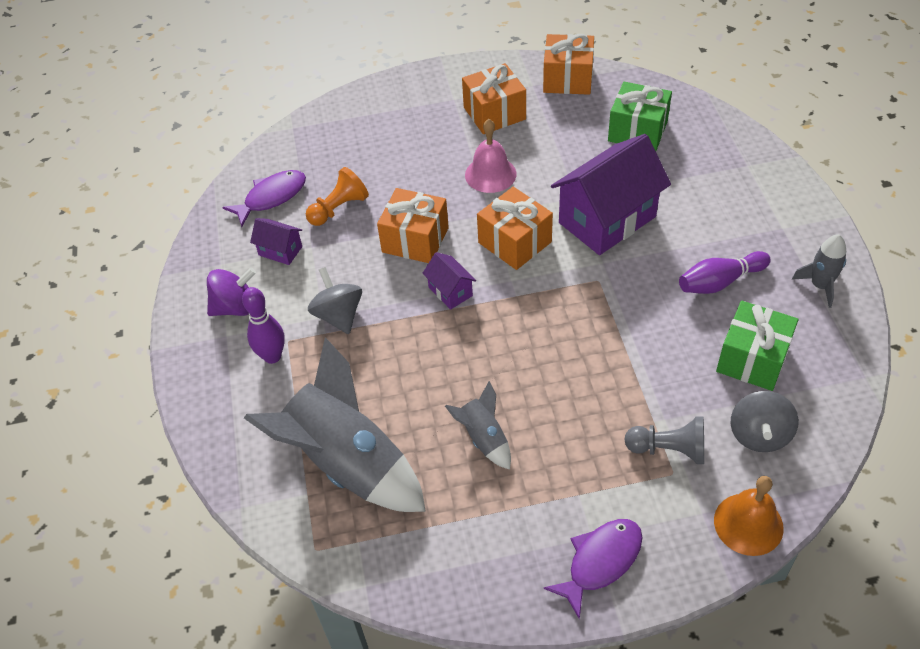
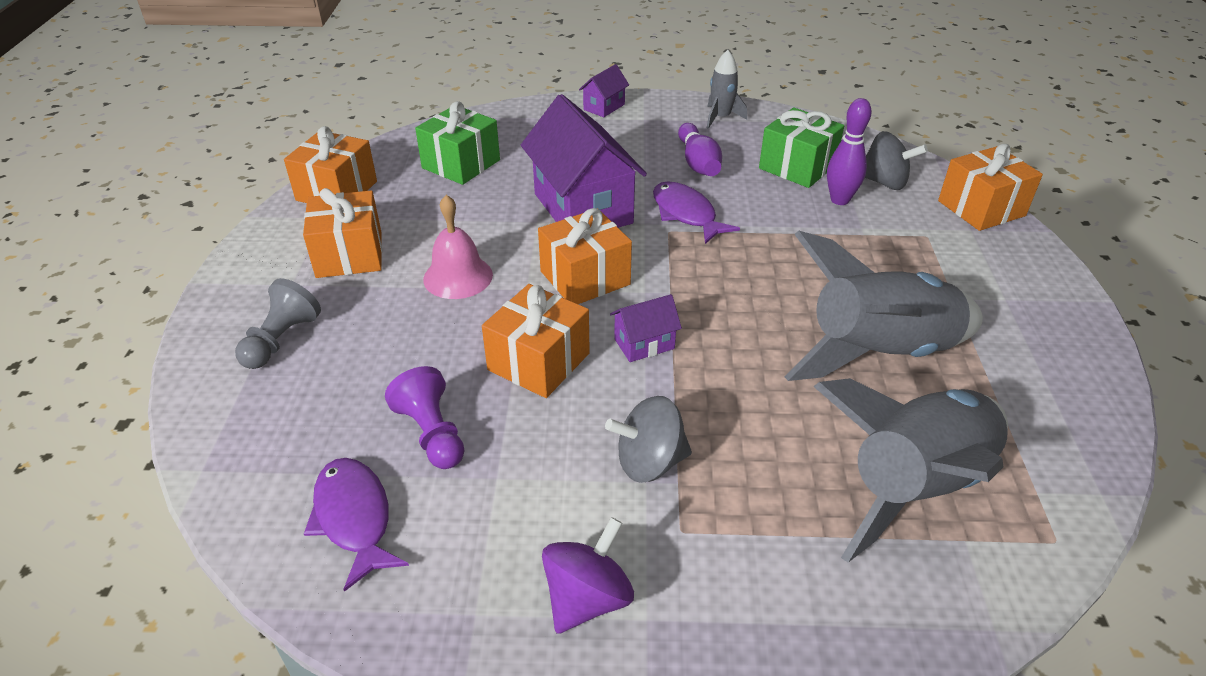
camera: 80 degrees left, 10 degrees down
purple spinning top [207,268,256,316] -> purple spinning top turned 45 degrees clockwise [542,517,634,634]
purple bowling pin [242,287,285,364] -> purple bowling pin moved to [827,98,872,205]
purple house [250,218,302,265] -> purple house moved to [579,64,629,117]
orange pawn [306,167,369,226] -> purple pawn [385,366,464,469]
grey rocket [445,381,511,469] -> grey rocket [785,231,983,381], size x2.16
purple fish [543,519,642,620] -> purple fish moved to [653,181,740,244]
grey pawn [624,417,704,464] -> grey pawn moved to [235,278,321,369]
orange bell [714,476,784,556] -> orange gift [938,144,1043,231]

